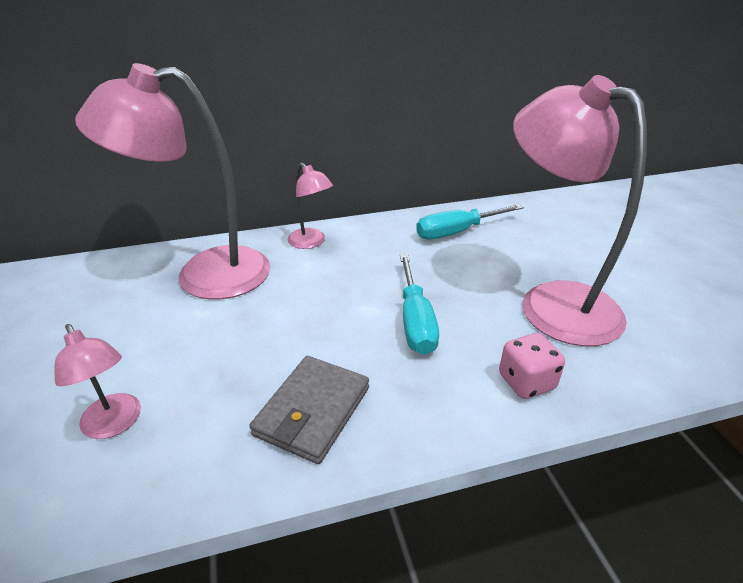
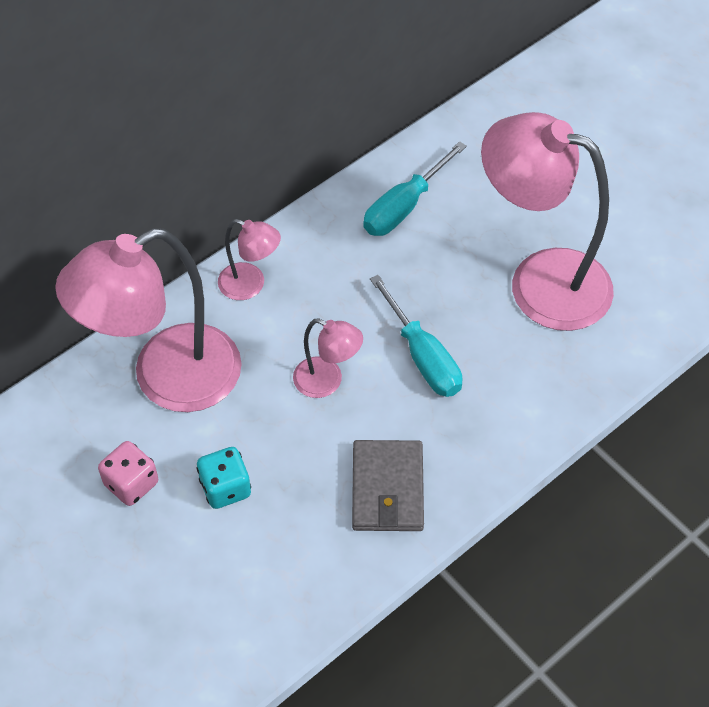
camera: 25 degrees left, 20 degrees up
pink lamp [54,324,141,439] -> pink lamp moved to [293,318,363,398]
pink dice [499,333,565,399] -> pink dice moved to [98,441,158,506]
none -> turquoise dice [197,447,251,509]

